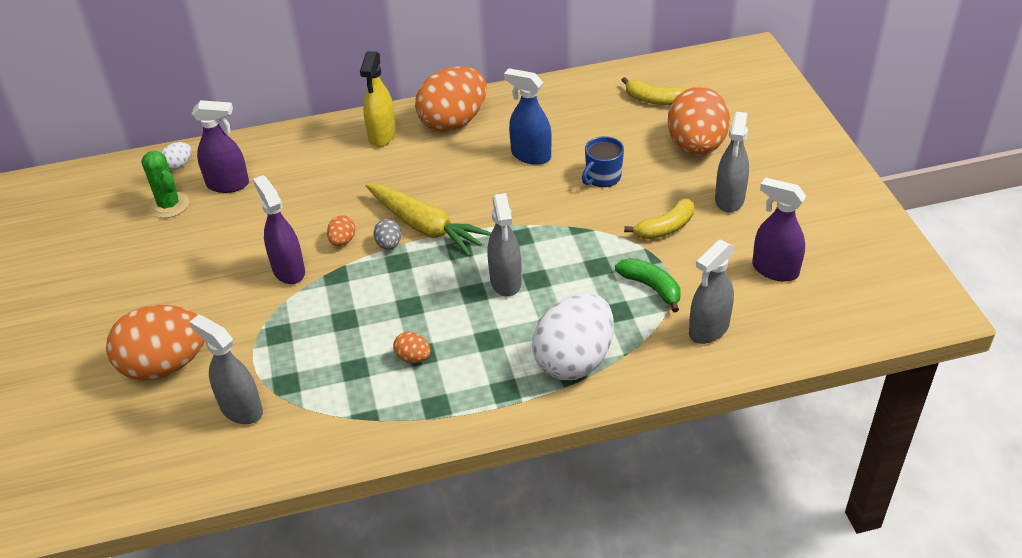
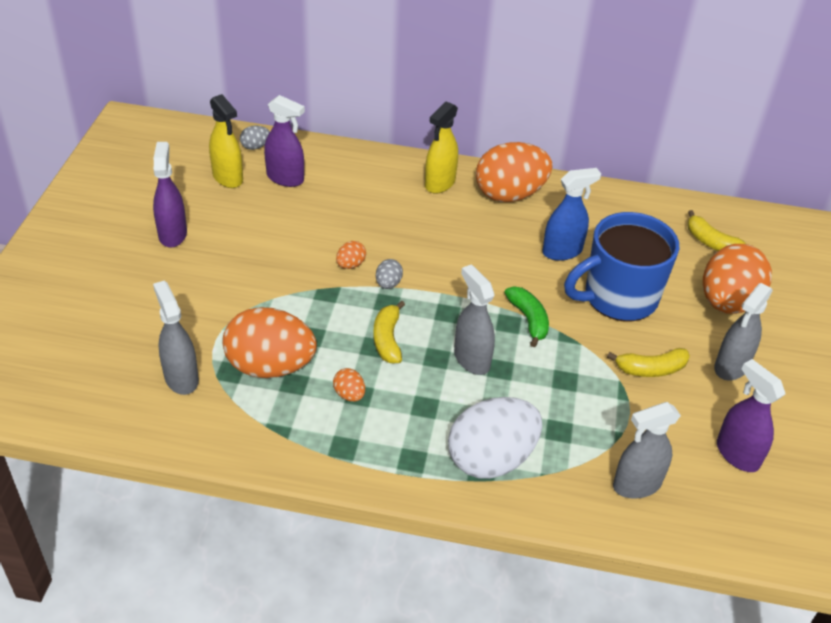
camera: 20 degrees right, 0 degrees up
orange egg [106,305,205,381] -> orange egg moved to [222,307,317,378]
green cactus [141,150,189,218] -> yellow spray bottle [209,94,243,188]
white egg [161,142,191,170] -> grey egg [240,125,270,150]
purple spray bottle [253,175,305,284] -> purple spray bottle moved to [153,142,187,248]
yellow carrot [366,184,491,257] -> none
grey spray bottle [487,193,522,296] -> grey spray bottle turned 135 degrees clockwise [454,264,495,375]
blue spray bottle [504,68,552,165] -> blue spray bottle turned 105 degrees clockwise [542,168,601,261]
blue mug [582,136,624,187] -> blue mug [564,212,679,322], size x2.08
green banana [615,258,681,312] -> green banana moved to [504,286,549,347]
none -> yellow banana [373,301,405,363]

